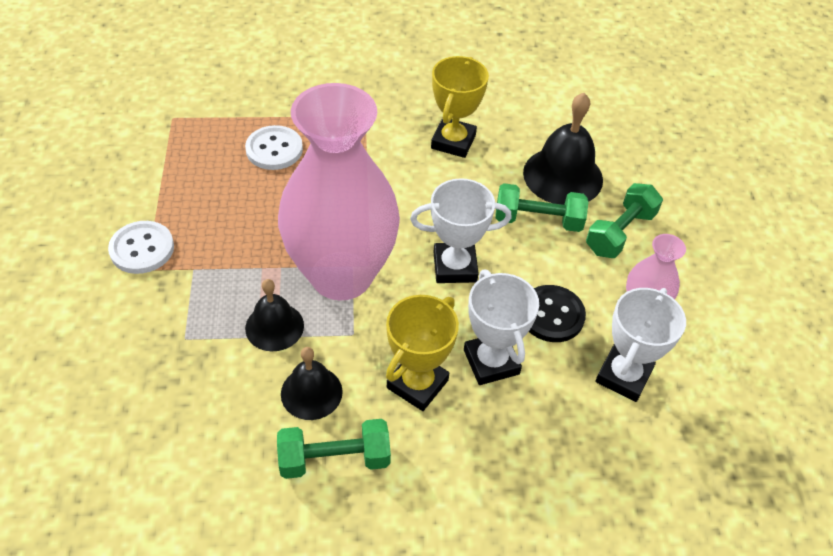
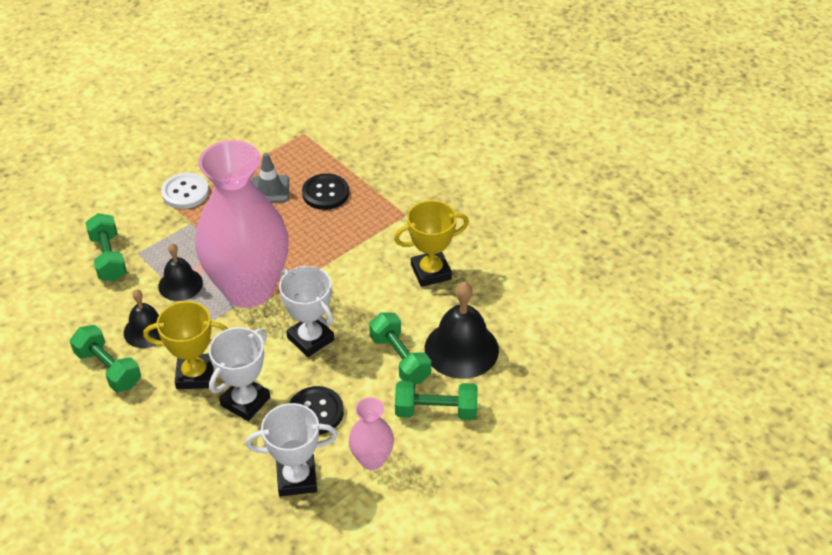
camera: 55 degrees right, 5 degrees down
white button [245,125,303,170] -> black button [302,173,349,210]
none -> green dumbbell [85,213,127,281]
none -> grey traffic cone [252,153,289,203]

